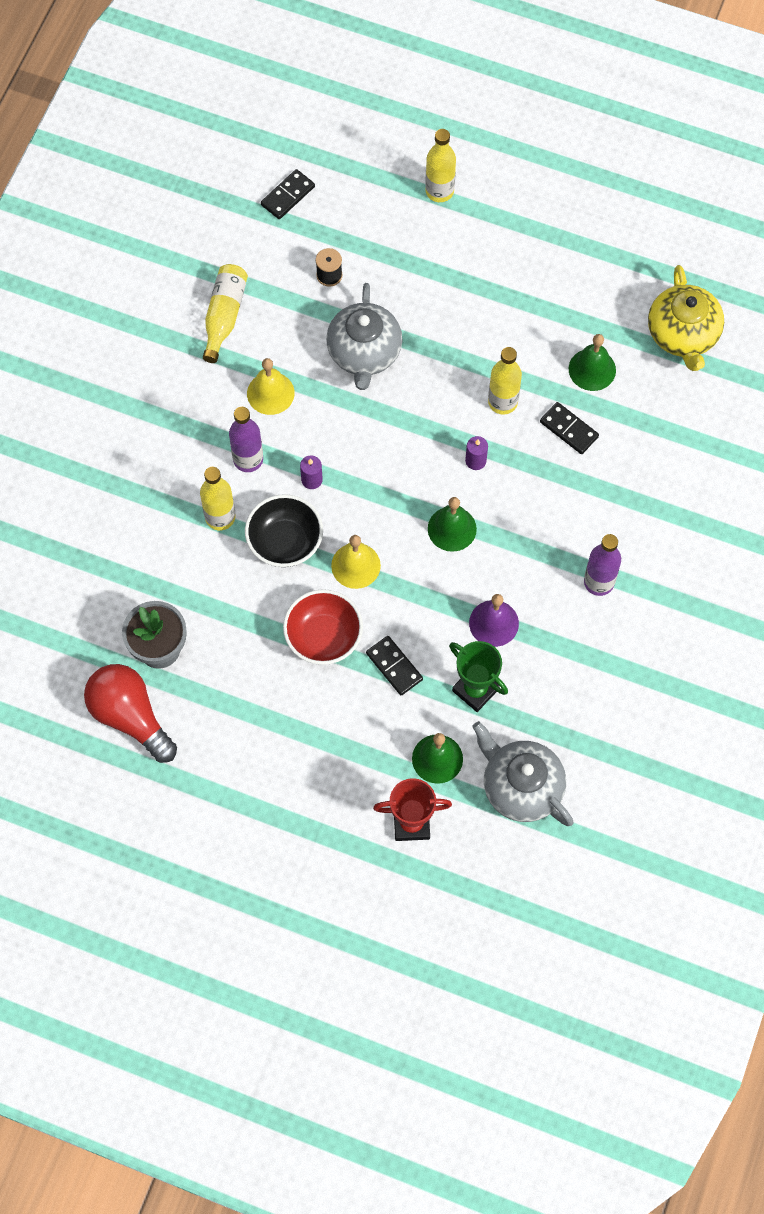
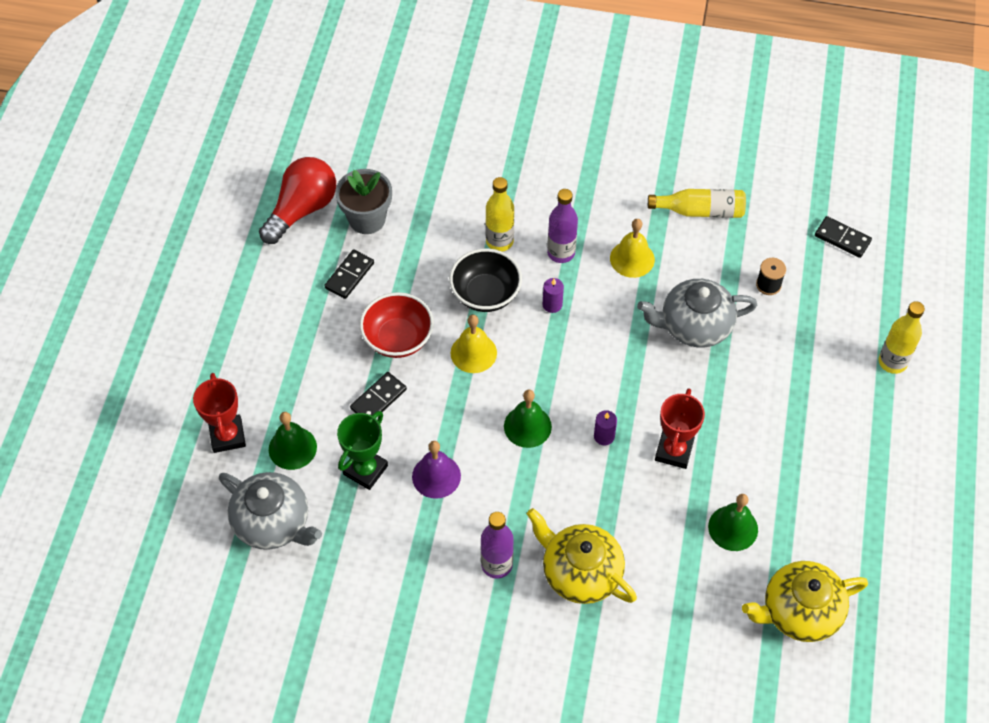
camera: 80 degrees right, 10 degrees down
grey teapot [472,721,573,826] -> grey teapot turned 90 degrees clockwise [219,472,322,550]
yellow bottle [488,347,522,414] -> red trophy [655,389,705,469]
black domino [540,402,599,454] -> black domino moved to [324,249,374,299]
none -> yellow teapot [527,508,637,604]

